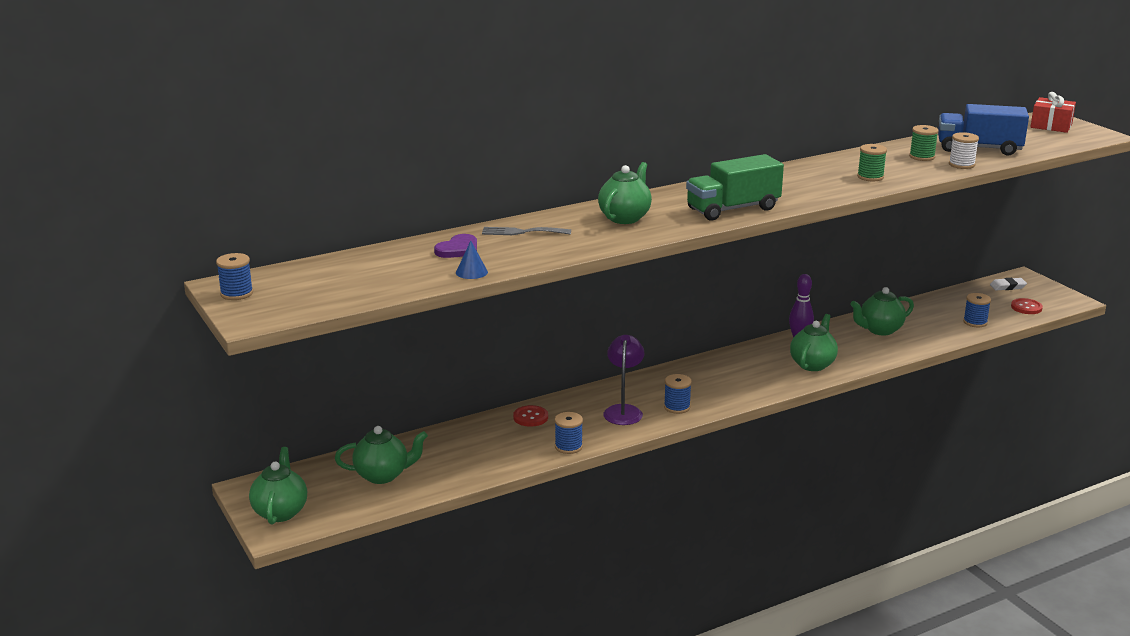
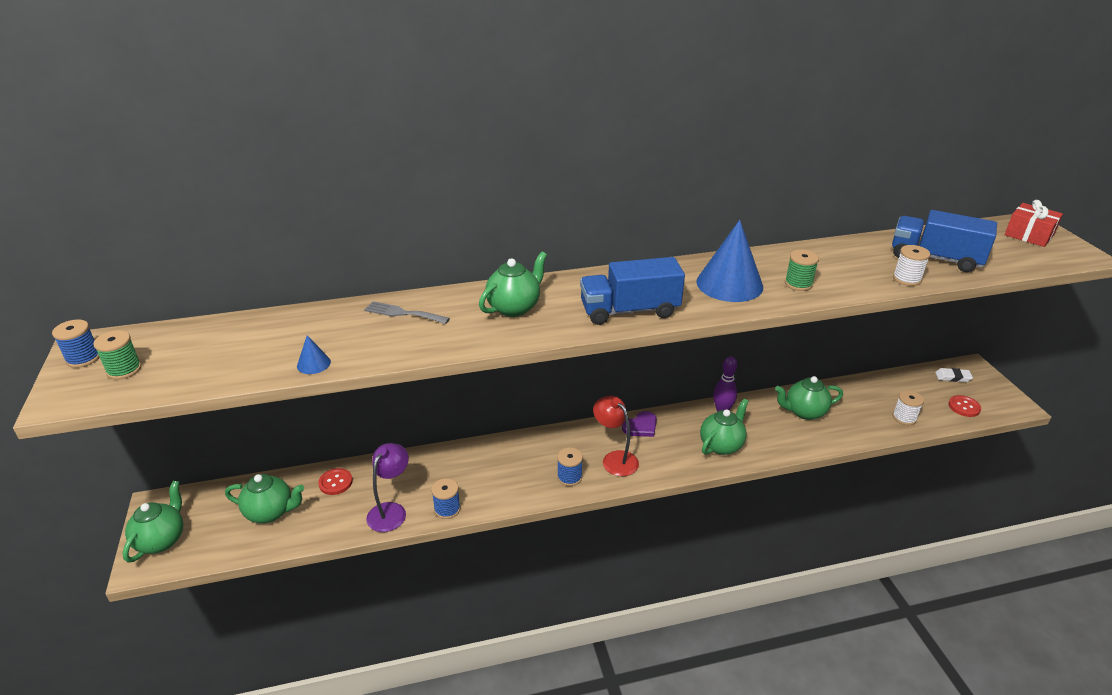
camera: 15 degrees right, 10 degrees up
purple heart [434,234,477,258] -> purple heart moved to [622,411,657,437]
red button [513,405,548,427] -> red button moved to [318,468,353,495]
purple lamp [603,335,644,425] -> purple lamp moved to [366,443,409,532]
green truck [686,154,784,221] -> blue truck [580,257,685,325]
green spool [909,125,939,161] -> green spool moved to [93,330,142,380]
blue spool [963,293,991,327] -> white spool [893,390,924,425]
none -> red lamp [593,396,639,476]
none -> blue cone [696,220,763,302]

